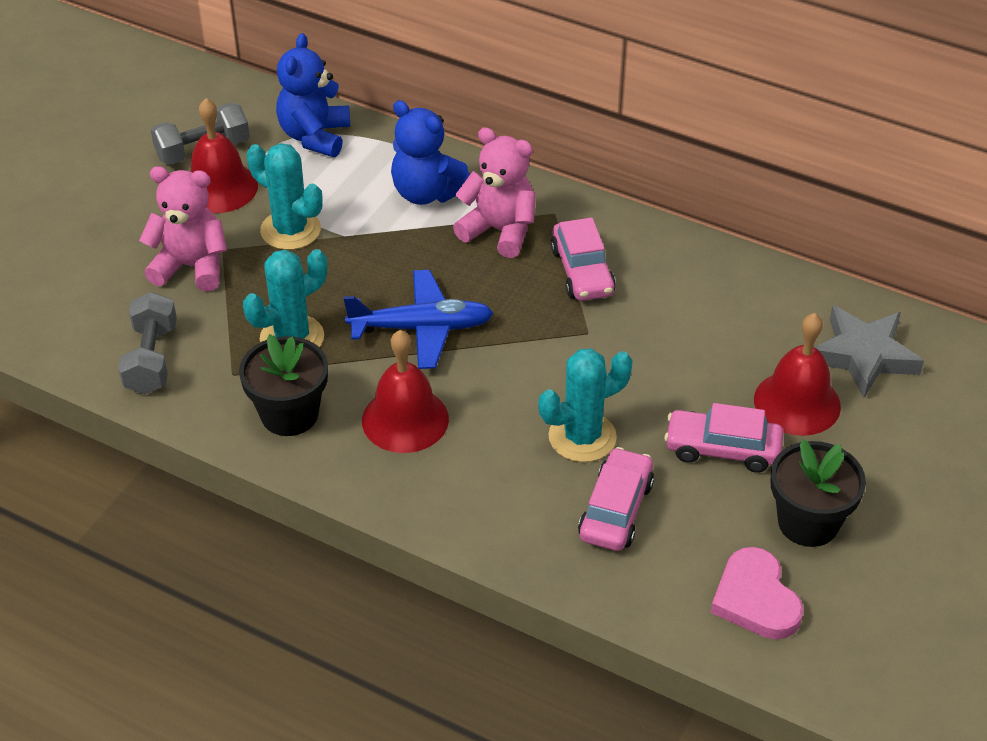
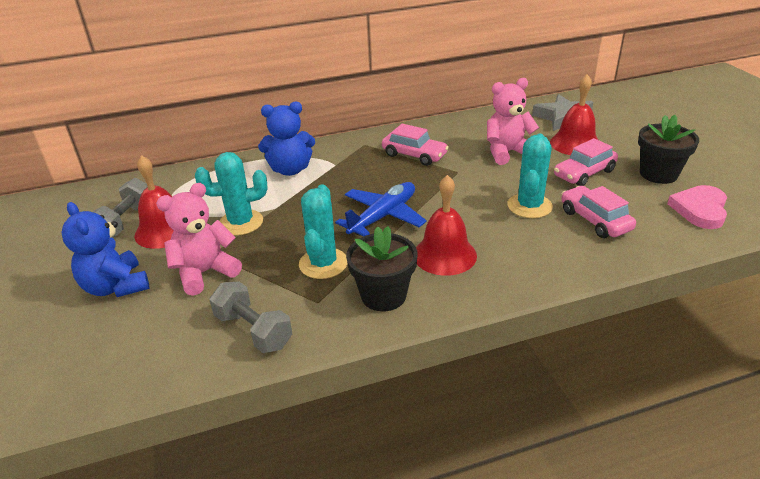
camera: 45 degrees left, 10 degrees down
blue teddy bear [276,33,350,157] -> blue teddy bear moved to [62,202,150,297]
pink teddy bear [453,127,536,258] -> pink teddy bear moved to [487,78,539,165]
pink heart [711,547,804,639] -> pink heart turned 90 degrees clockwise [667,185,727,229]

